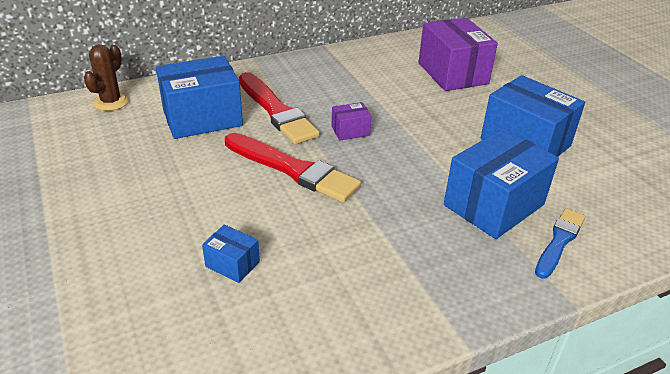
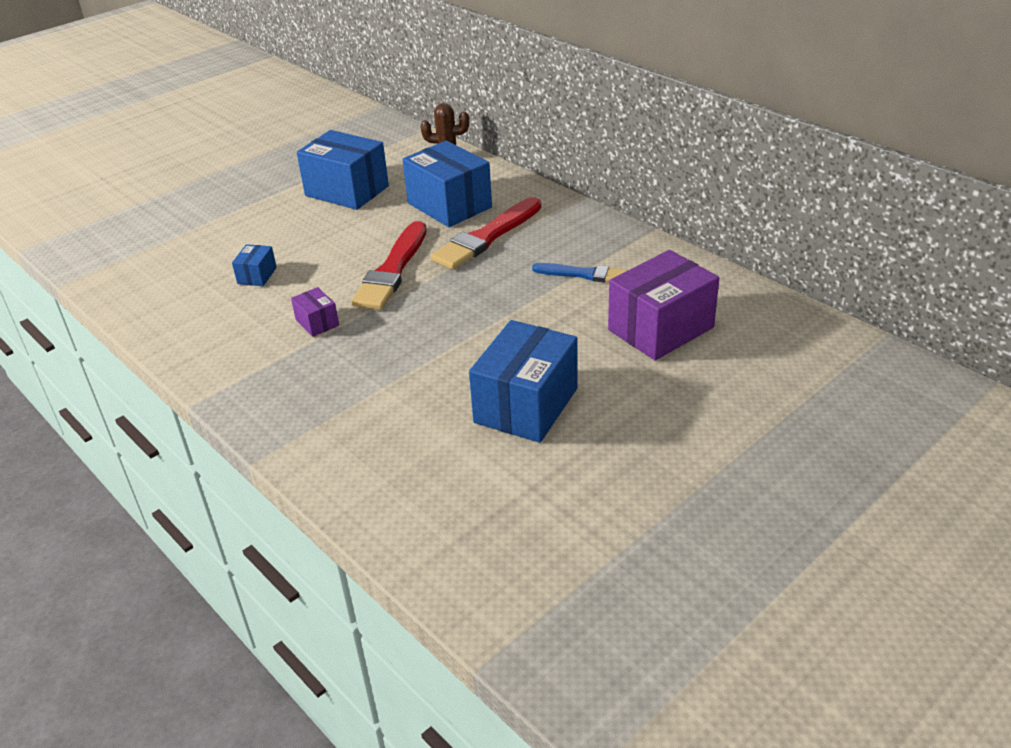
camera: 75 degrees right, 0 degrees up
purple box [332,102,372,140] -> purple box moved to [291,287,339,337]
blue box [444,128,559,239] -> blue box moved to [297,130,389,210]
blue brush [535,208,585,279] -> blue brush moved to [532,263,628,282]

